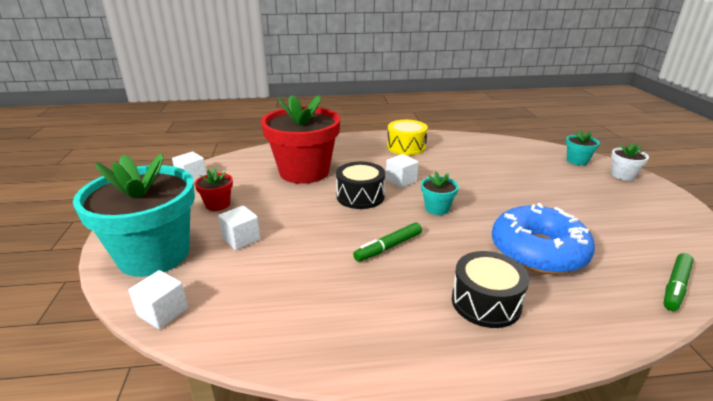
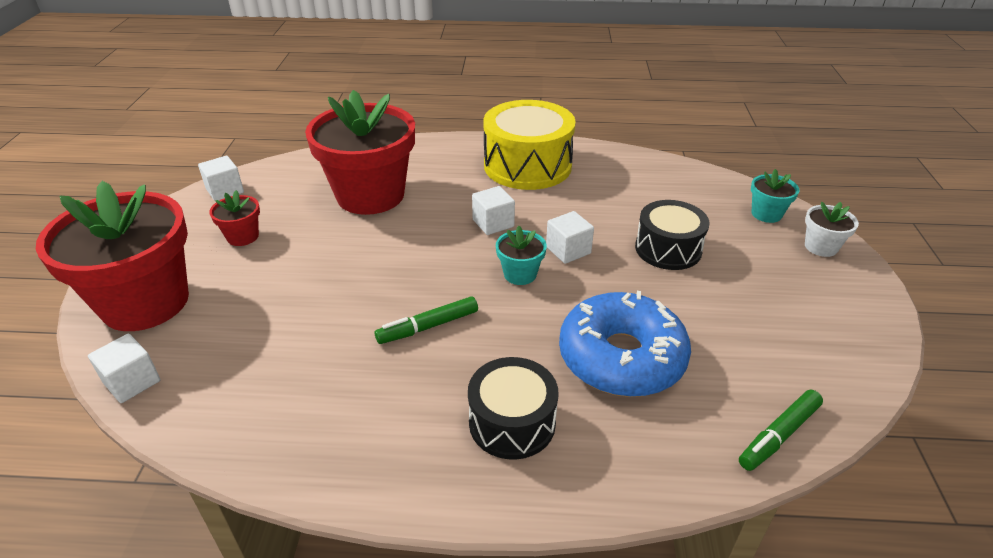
camera: 10 degrees right, 10 degrees up
turquoise flower pot [73,153,195,277] -> red flower pot [36,181,189,331]
white cube [218,206,261,250] -> white cube moved to [546,211,594,264]
black drum [336,162,385,209] -> black drum moved to [635,200,710,270]
yellow drum [387,120,428,155] -> yellow drum [483,100,576,190], size x1.59

